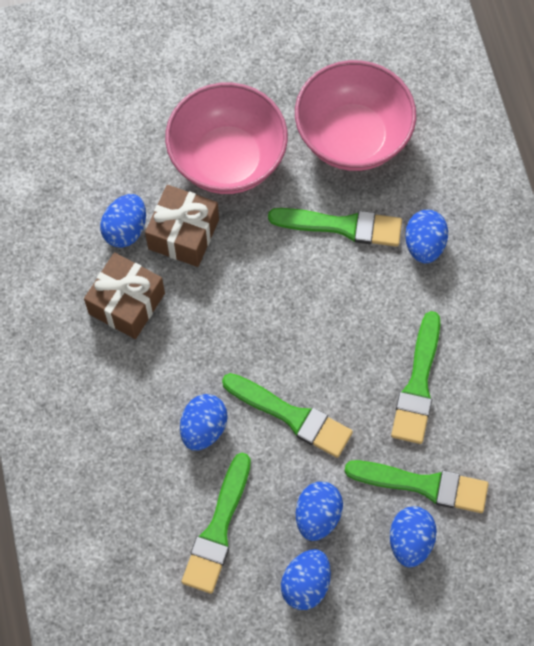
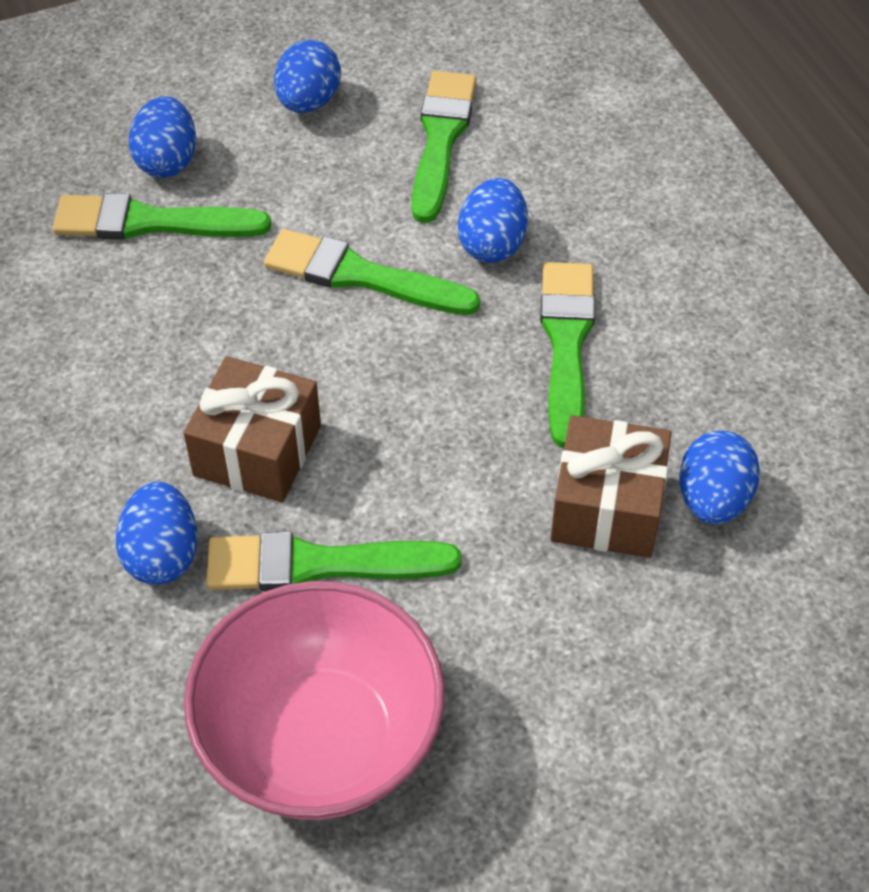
camera: 170 degrees right, 15 degrees down
brown gift [84,252,165,339] -> brown gift moved to [184,356,321,502]
pink bowl [165,83,288,194] -> none
blue egg [296,482,343,541] -> none
green brush [391,311,440,444] -> green brush moved to [540,262,595,448]

